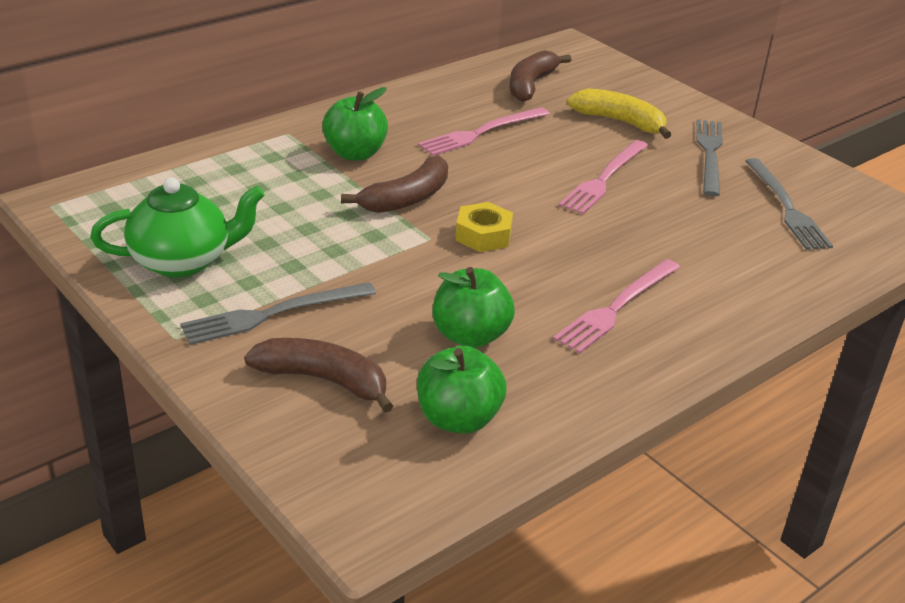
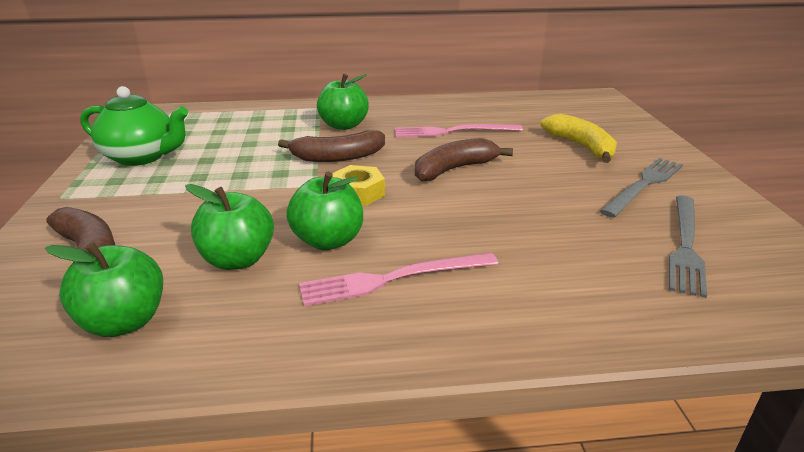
camera: 35 degrees right, 5 degrees down
grey fork [180,282,376,345] -> none
brown banana [510,50,571,102] -> brown banana moved to [415,138,513,181]
pink fork [559,140,648,214] -> none
none -> green apple [286,172,363,250]

